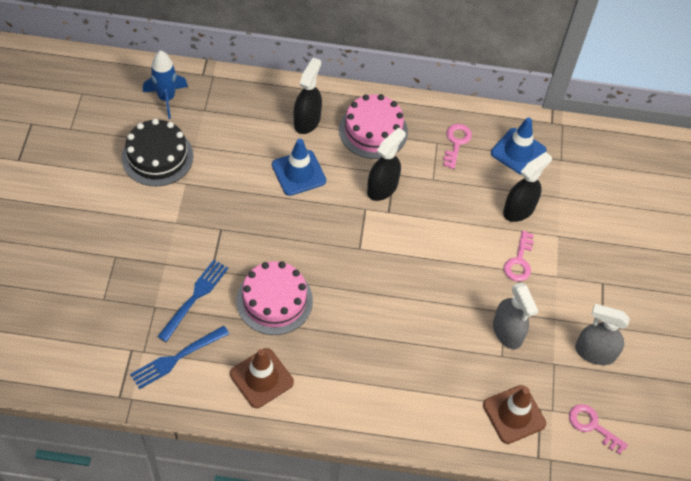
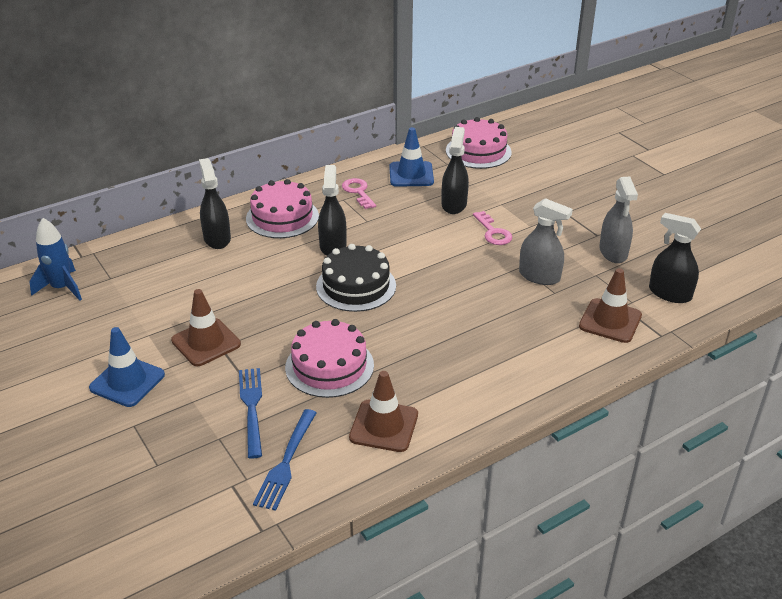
camera: 35 degrees left, 20 degrees down
black cake [122,119,193,186] -> black cake moved to [316,244,396,312]
blue traffic cone [272,139,326,196] -> blue traffic cone moved to [89,327,165,407]
pink key [569,404,628,454] -> black spray bottle [649,213,701,303]
grey spray bottle [575,304,630,365] -> grey spray bottle turned 75 degrees counterclockwise [599,177,638,263]
none -> brown traffic cone [171,289,241,366]
none -> pink cake [446,117,512,169]

